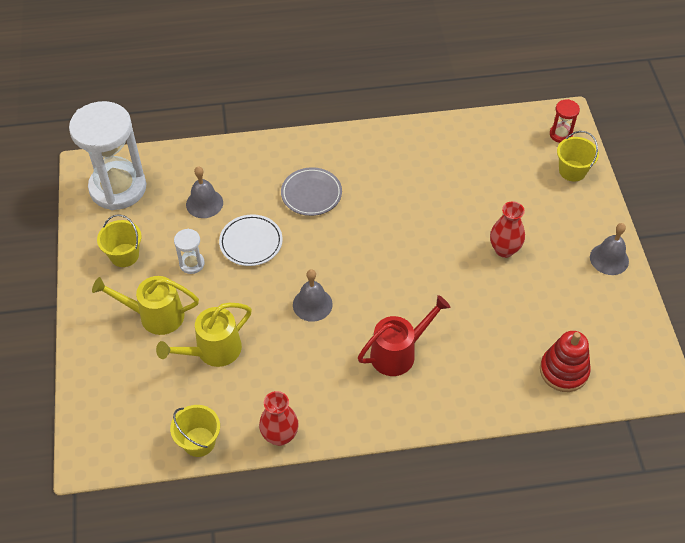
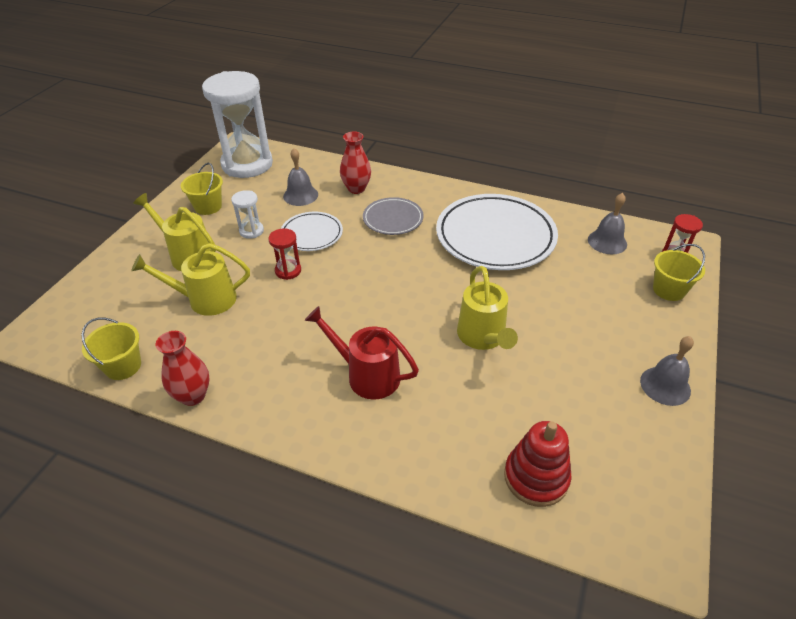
camera: 30 degrees right, 10 degrees down
grey bell [293,269,333,322] -> grey bell moved to [588,193,627,254]
red watering can [358,295,450,376] -> red watering can turned 150 degrees counterclockwise [305,306,419,400]
red vase [490,201,525,258] -> red vase moved to [340,132,371,194]
none -> red hourglass [268,228,301,280]
none -> white plate [436,194,558,270]
none -> yellow watering can [457,266,518,350]

